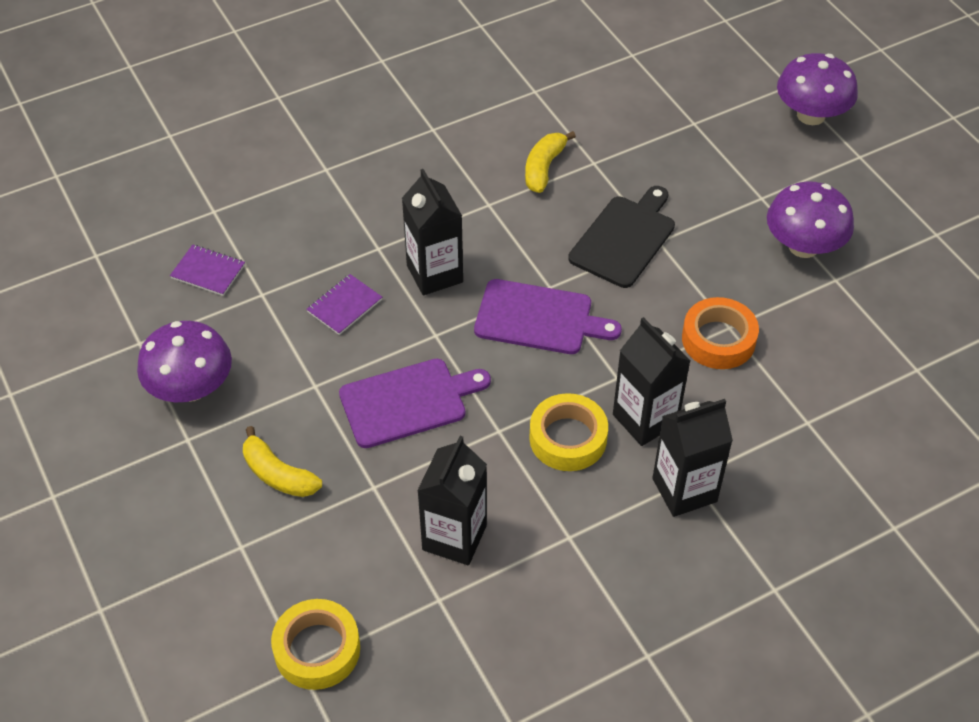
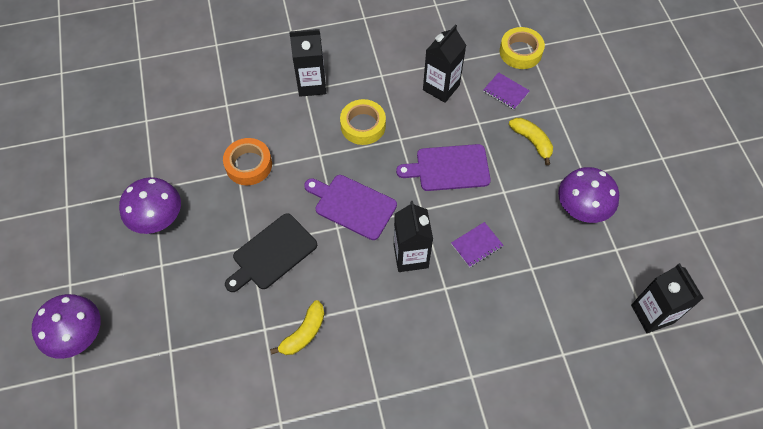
camera: 165 degrees left, 10 degrees up
purple notebook [170,245,245,296] -> purple notebook moved to [483,72,530,110]
black carton [613,317,691,446] -> black carton moved to [631,263,704,333]

